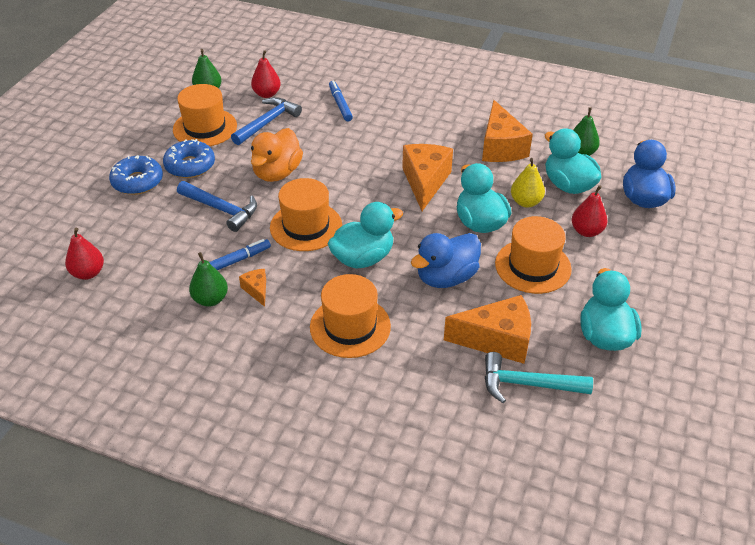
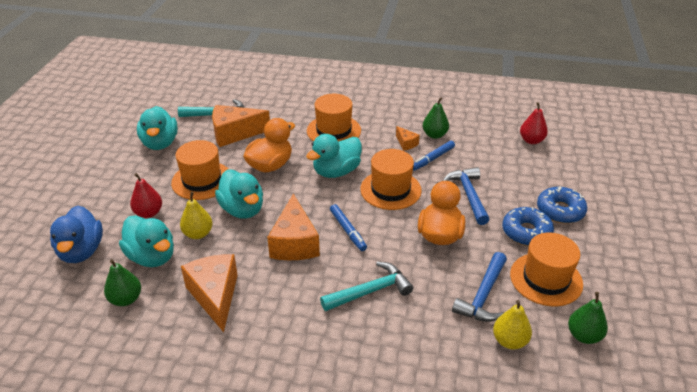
camera: 170 degrees right, 5 degrees down
blue hammer [177,181,257,232] -> blue hammer turned 60 degrees clockwise [443,167,490,225]
red pear [251,50,281,98] -> yellow pear [493,300,532,350]
blue marker [329,80,353,121] -> blue marker moved to [330,204,367,251]
blue duck [411,233,481,288] -> orange duck [243,118,295,172]
none -> turquoise hammer [320,262,413,311]

